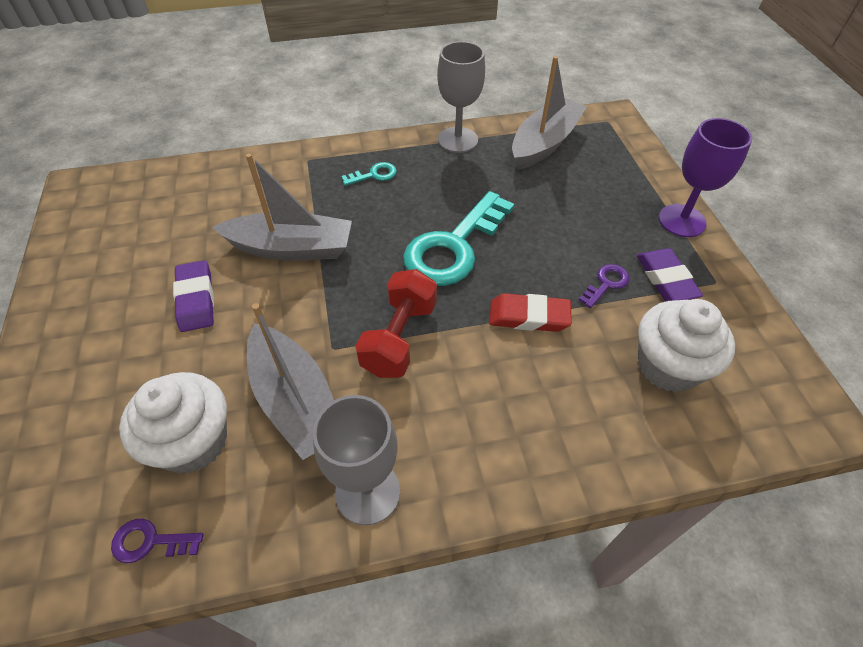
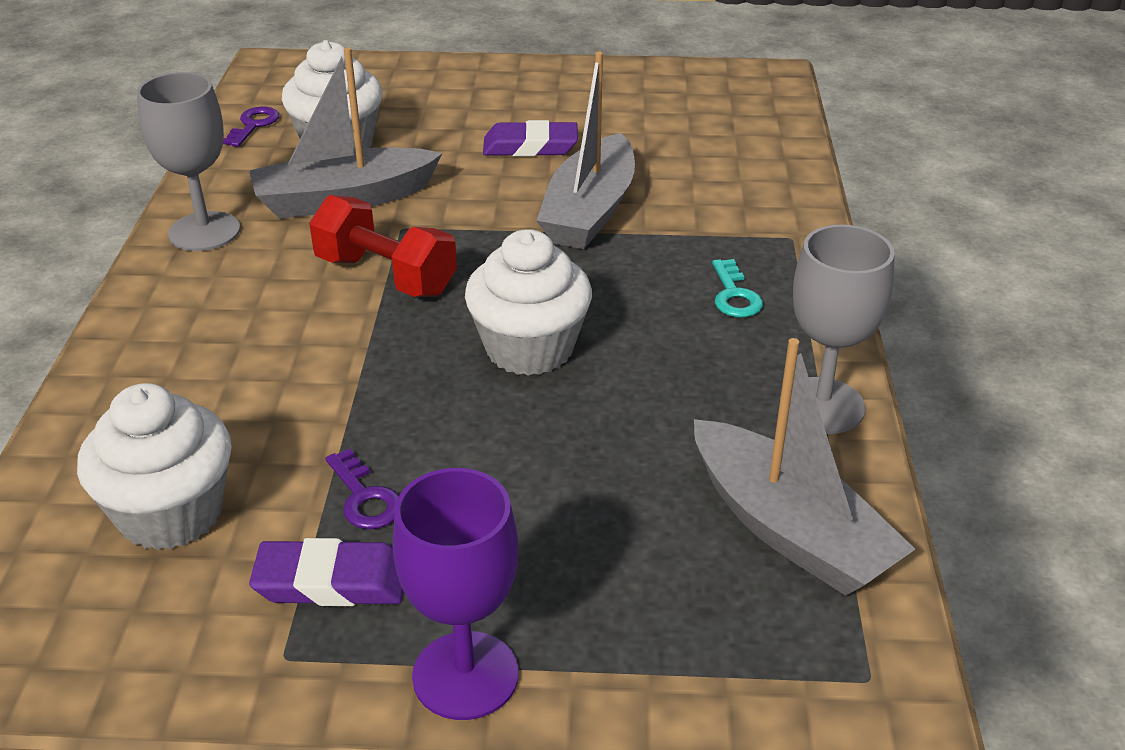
camera: 105 degrees right, 15 degrees down
turquoise key [403,191,514,286] -> white cupcake [465,229,592,376]
red eraser [489,293,572,332] -> none

